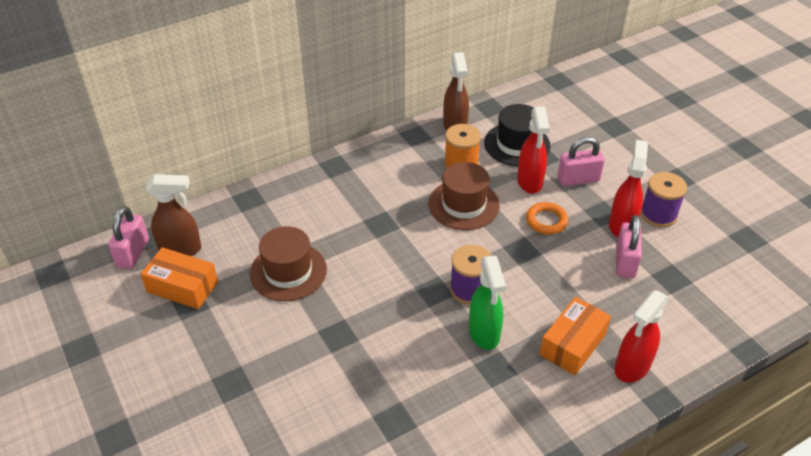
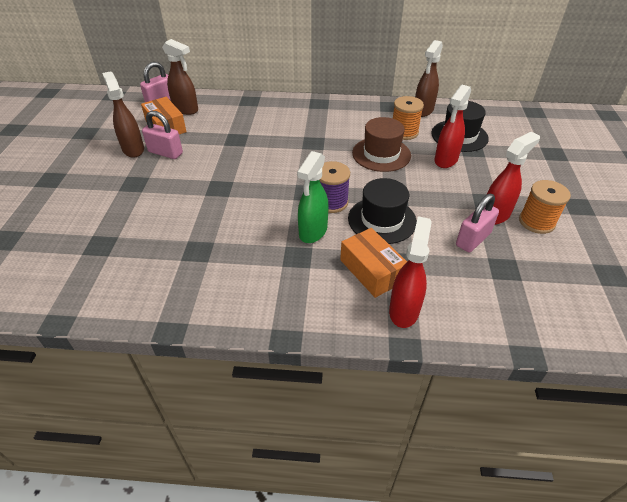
camera: 35 degrees right, 0 degrees up
brown hat [250,226,327,301] -> none
orange ring [526,202,569,234] -> none
orange box [539,297,611,375] -> orange box turned 75 degrees clockwise [340,228,407,298]
pink padlock [558,137,605,186] -> pink padlock moved to [142,111,183,159]
red spray bottle [615,290,669,383] -> red spray bottle turned 120 degrees clockwise [389,216,432,328]
purple spool [641,172,687,227] -> orange spool [519,180,571,234]
none -> brown spray bottle [102,71,144,158]
none -> black hat [348,178,417,244]

